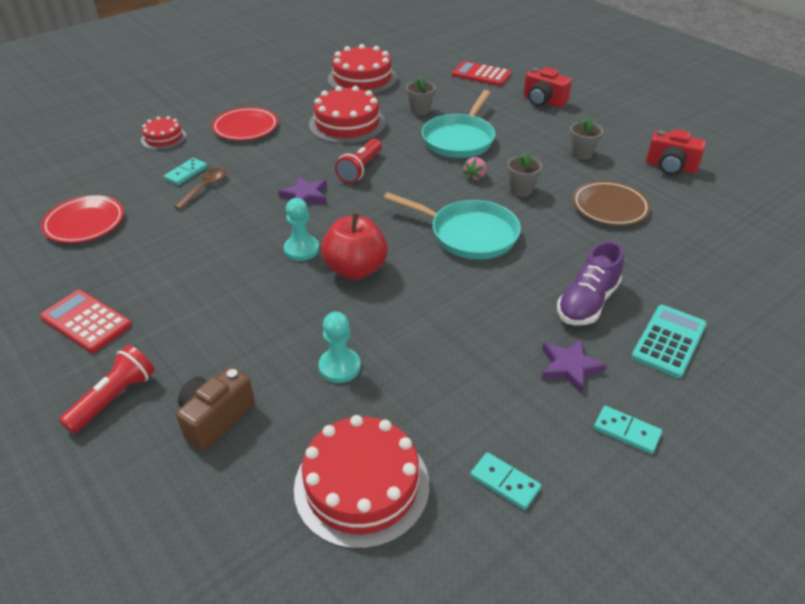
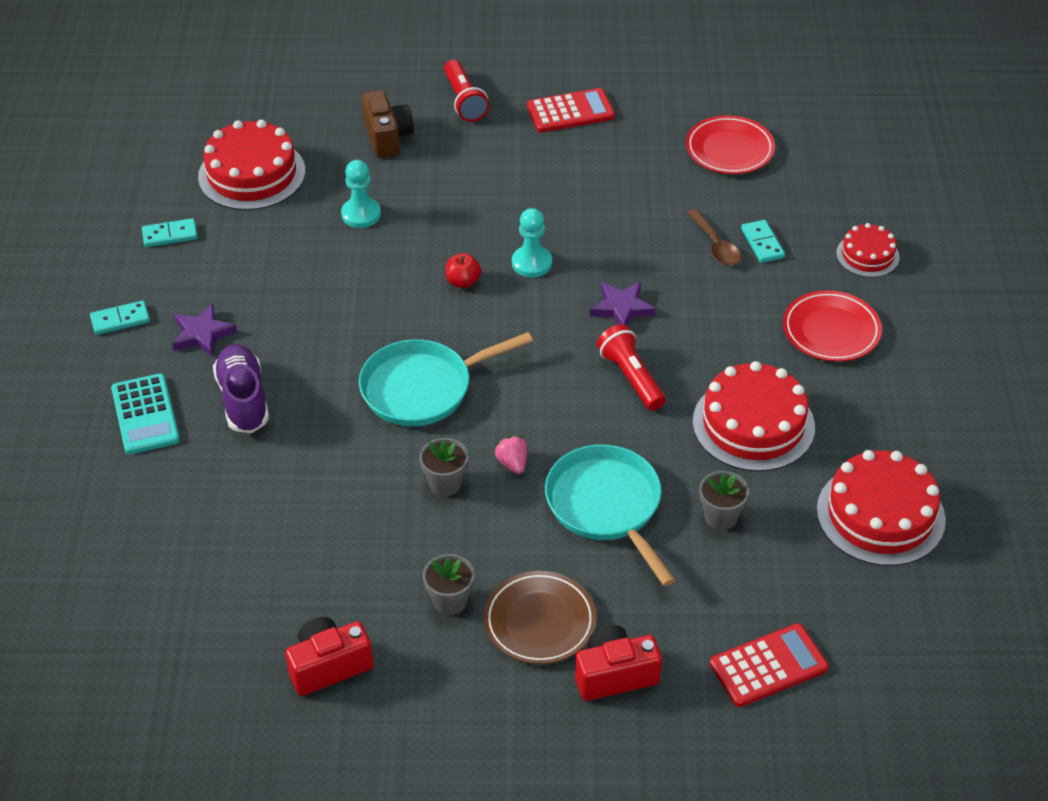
camera: 130 degrees right, 5 degrees up
red apple [321,212,388,280] -> red apple [445,253,481,288], size x0.50
brown plate [573,181,651,226] -> brown plate moved to [484,571,596,664]

